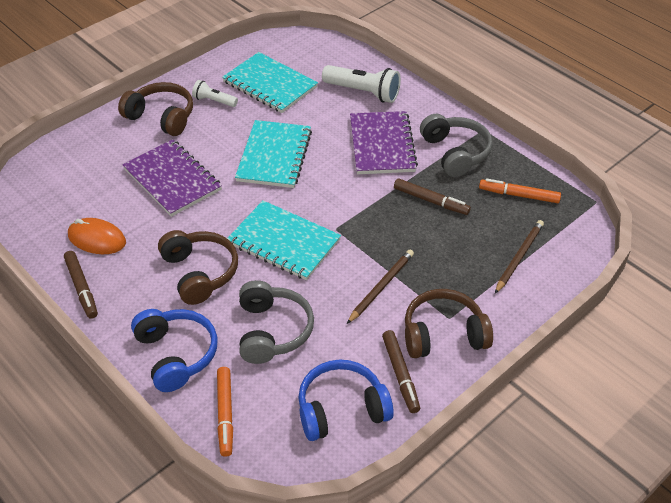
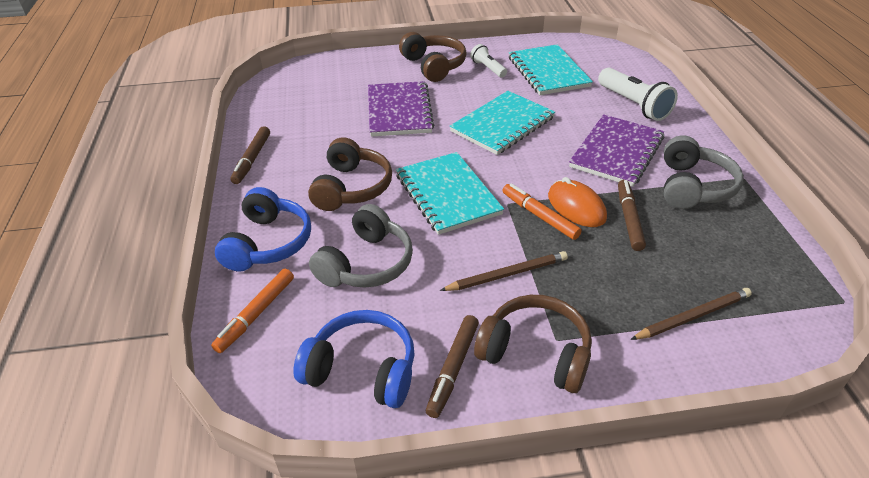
camera: 35 degrees right, 5 degrees down
orange mouse [68,218,126,254] -> orange mouse moved to [548,177,607,227]
brown marker [394,178,471,215] -> brown marker turned 150 degrees counterclockwise [618,180,646,251]
orange marker [479,178,561,203] -> orange marker moved to [502,183,582,240]

